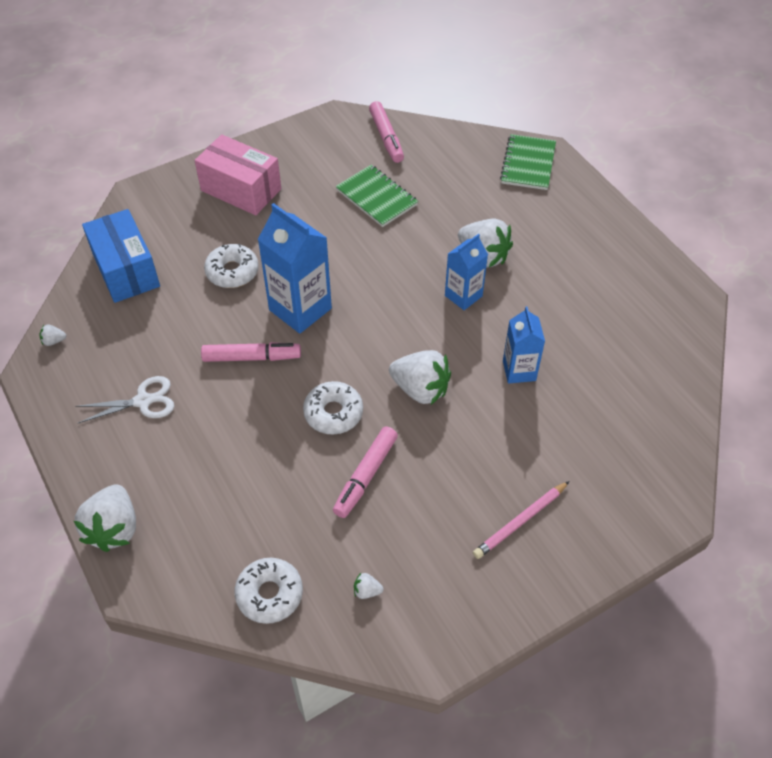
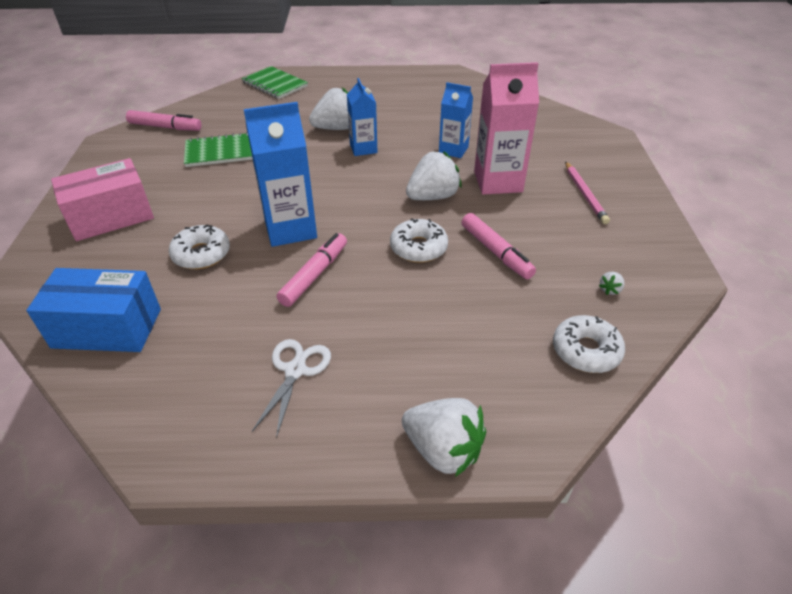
camera: 60 degrees left, 10 degrees down
white strawberry [39,324,66,346] -> none
none -> pink carton [474,62,539,195]

